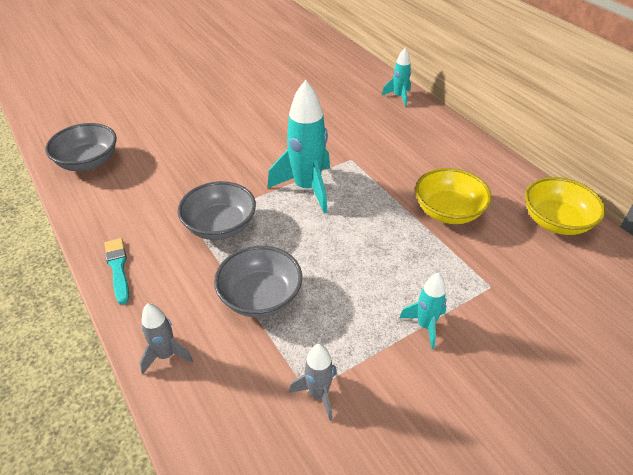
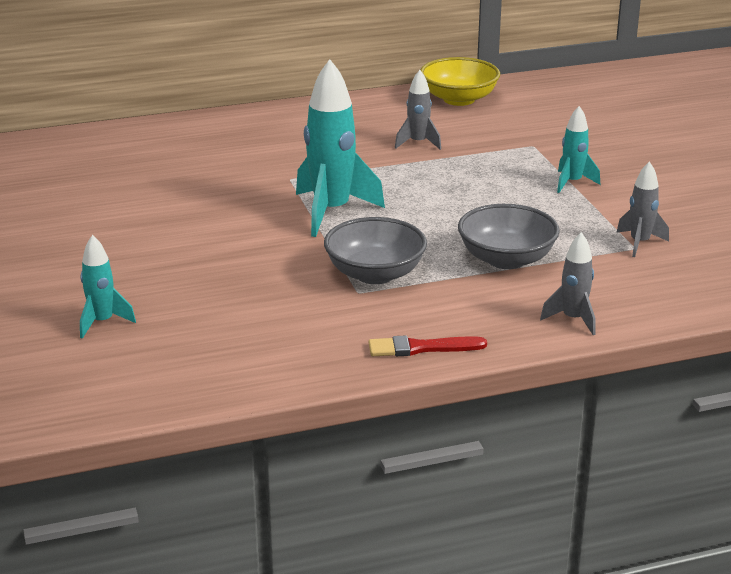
camera: 75 degrees left, 15 degrees down
grey bowl [45,123,117,171] -> none
turquoise brush [105,238,129,304] -> red brush [369,335,487,356]
turquoise rocket [382,48,411,107] -> turquoise rocket moved to [80,235,136,339]
yellow bowl [415,168,492,224] -> grey rocket [395,70,441,150]

